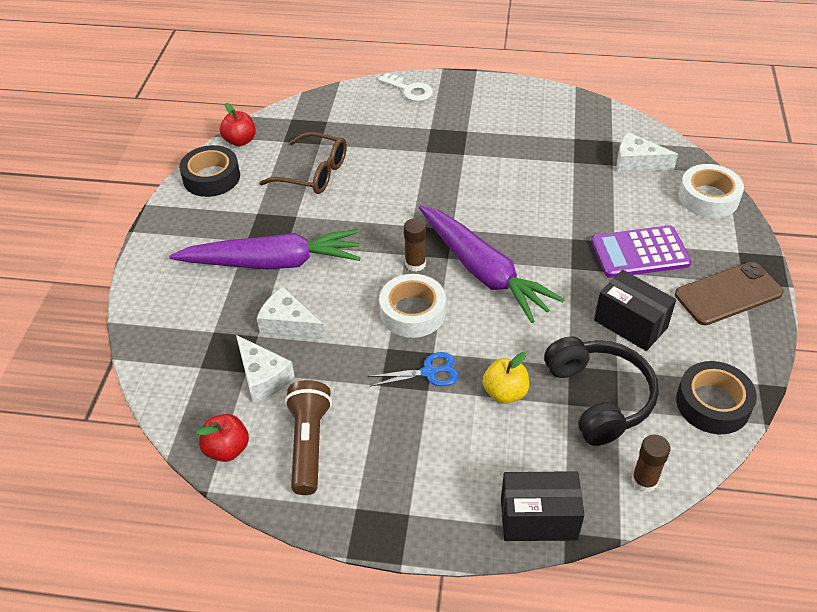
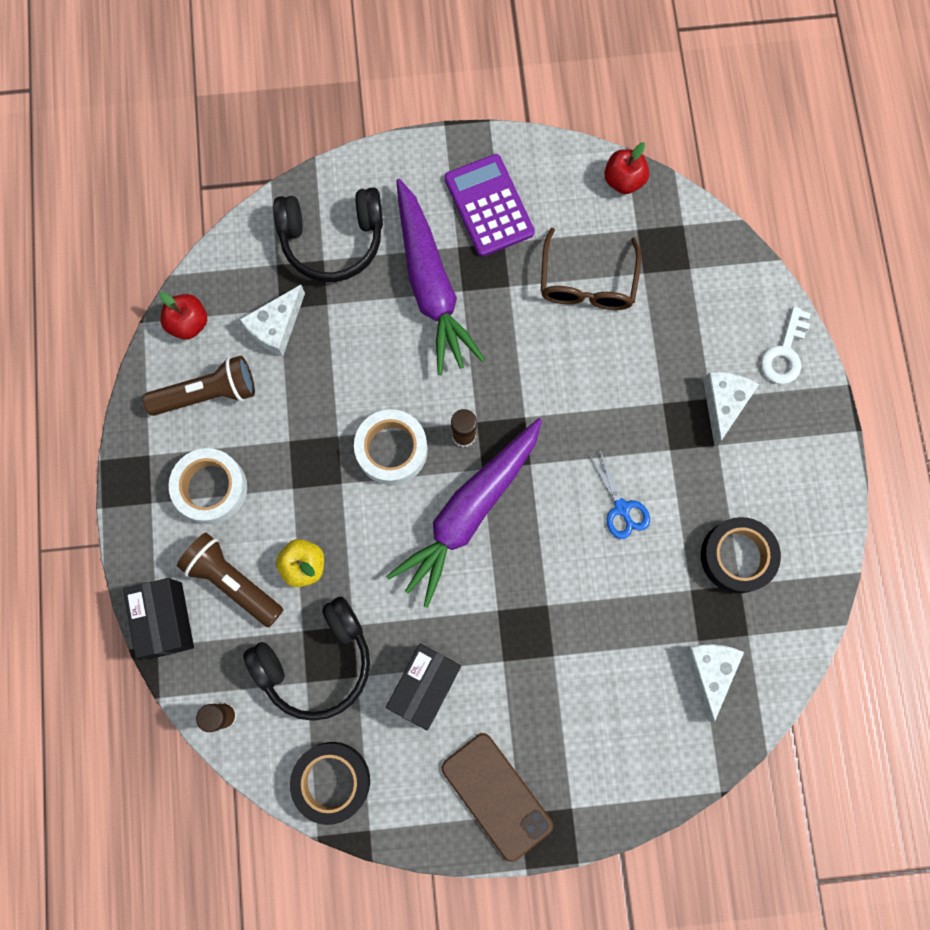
camera: 75 degrees right, 30 degrees up
black tape [179,145,240,197] -> black tape moved to [701,517,781,594]
white cheese [257,287,325,339] -> white cheese moved to [703,372,759,447]
blue scissors [368,352,459,386] -> blue scissors moved to [589,449,650,539]
purple calculator [591,225,692,278] -> purple calculator moved to [444,154,535,257]
white tape [679,164,744,218] -> white tape moved to [169,448,247,524]
none -> brown flashlight [177,533,283,627]
none -> black headphones [273,187,383,282]

